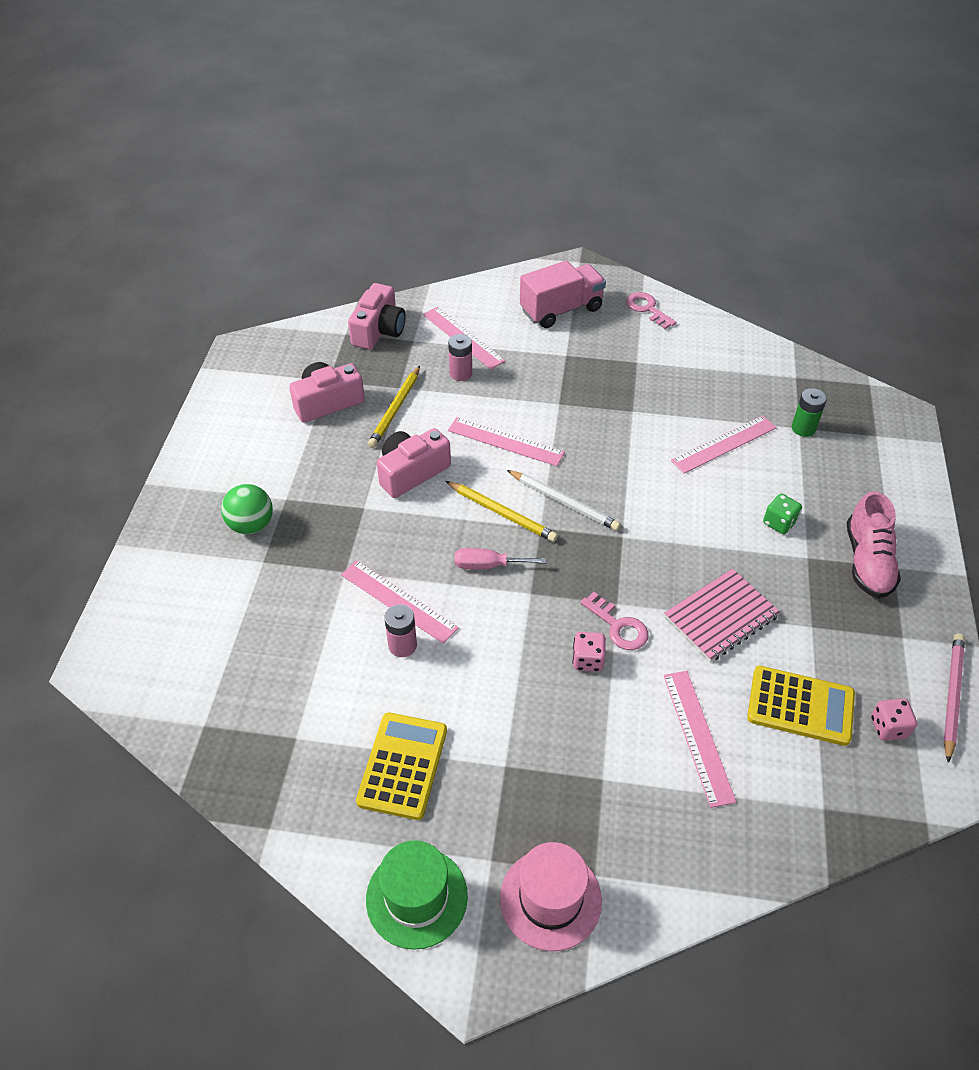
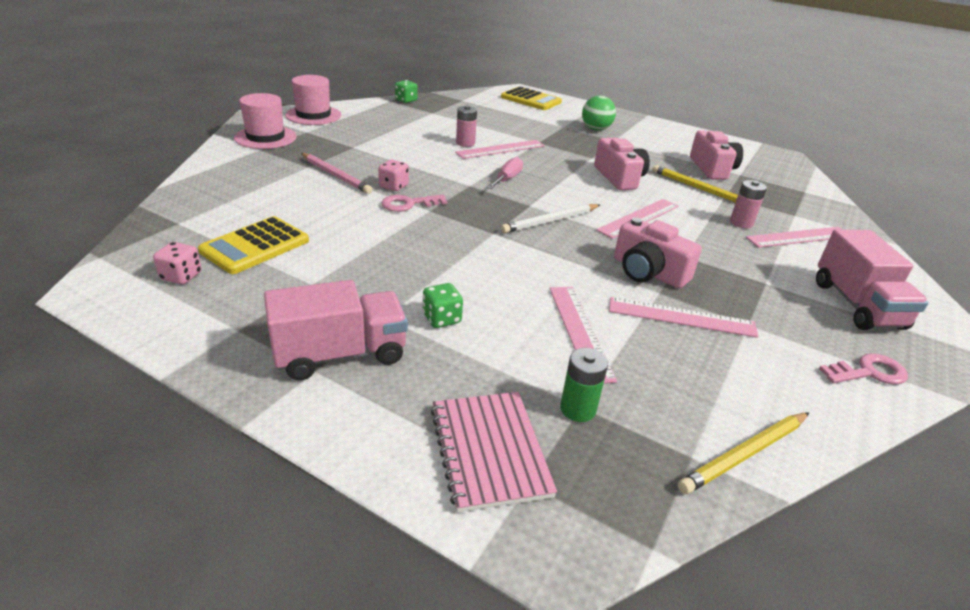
camera: 110 degrees right, 15 degrees down
pink camera [348,283,406,349] -> pink camera moved to [614,217,702,288]
yellow calculator [356,713,447,820] -> yellow calculator moved to [501,86,562,110]
green hat [366,840,468,950] -> pink hat [285,75,341,125]
yellow pencil [445,481,558,542] -> yellow pencil moved to [678,412,809,494]
pink ruler [663,671,736,808] -> pink ruler moved to [609,297,759,338]
pink notebook [664,569,780,662] -> pink notebook moved to [431,392,557,513]
pink shoe [847,491,901,598] -> pink truck [264,280,408,380]
pink pencil [944,633,965,763] -> pink pencil moved to [301,153,373,194]
none -> green dice [395,80,417,103]

